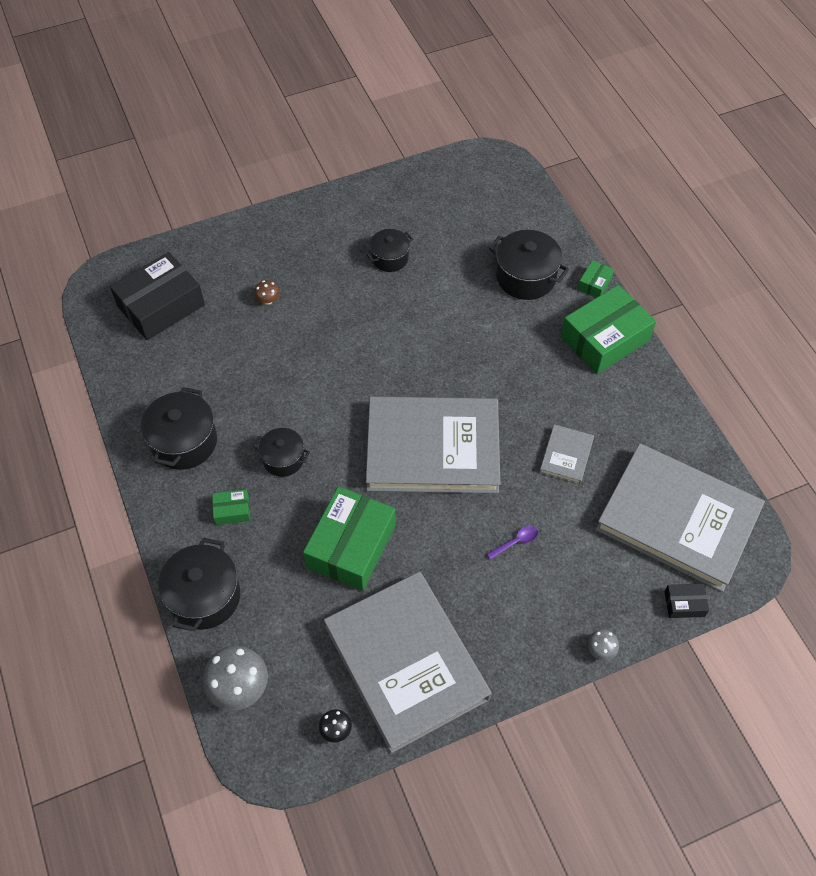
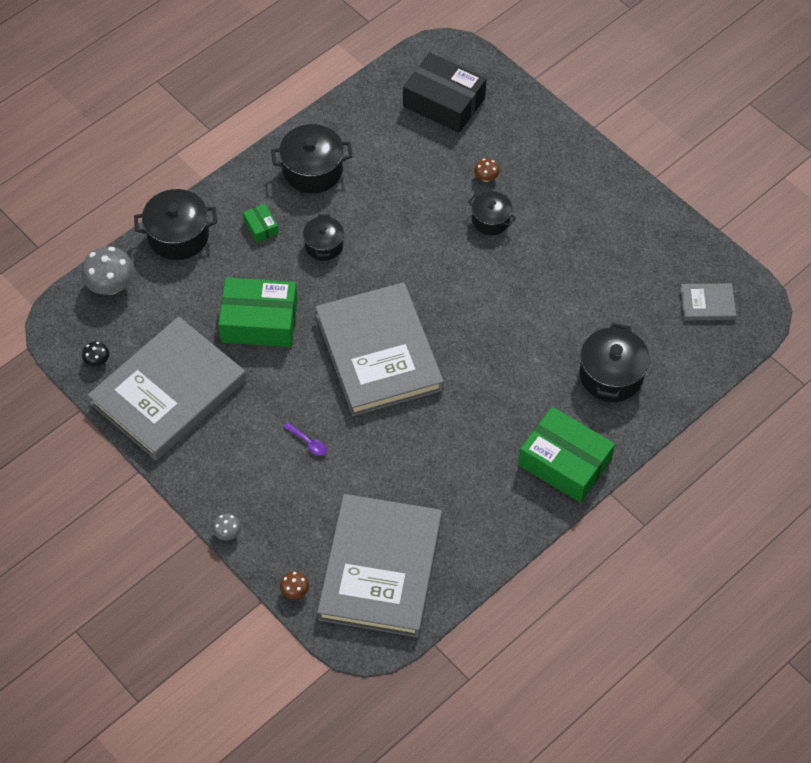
camera: 70 degrees right, 0 degrees up
black pot [366,229,413,272] -> black pot moved to [468,191,516,235]
grey book [540,424,594,484] -> grey book moved to [680,283,736,321]
green box [578,260,614,298] -> none
black box [665,584,709,618] -> brown mushroom [280,571,309,599]

